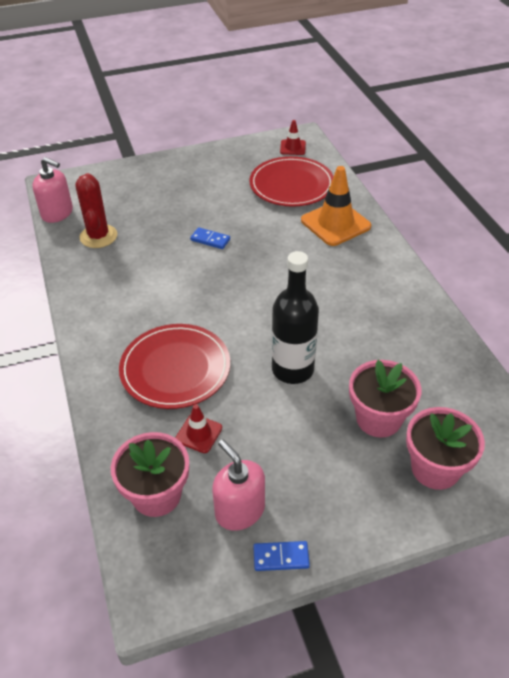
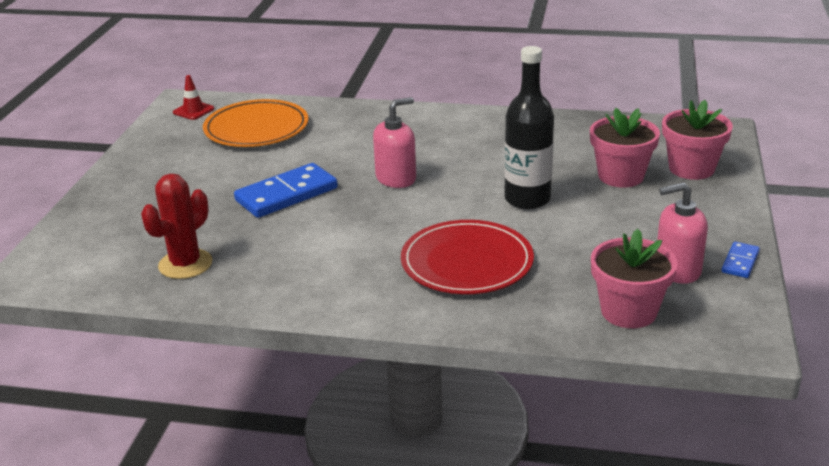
camera: 60 degrees left, 15 degrees down
pink soap dispenser [33,157,73,223] -> pink soap dispenser moved to [373,97,416,188]
red cactus [75,173,117,248] -> red cactus turned 75 degrees counterclockwise [141,174,212,279]
red traffic cone [175,404,222,453] -> none
blue domino [190,227,230,249] -> blue domino [234,163,338,218], size x2.02
red plate [249,156,334,207] -> orange plate [203,99,308,147]
orange traffic cone [301,166,371,246] -> none

